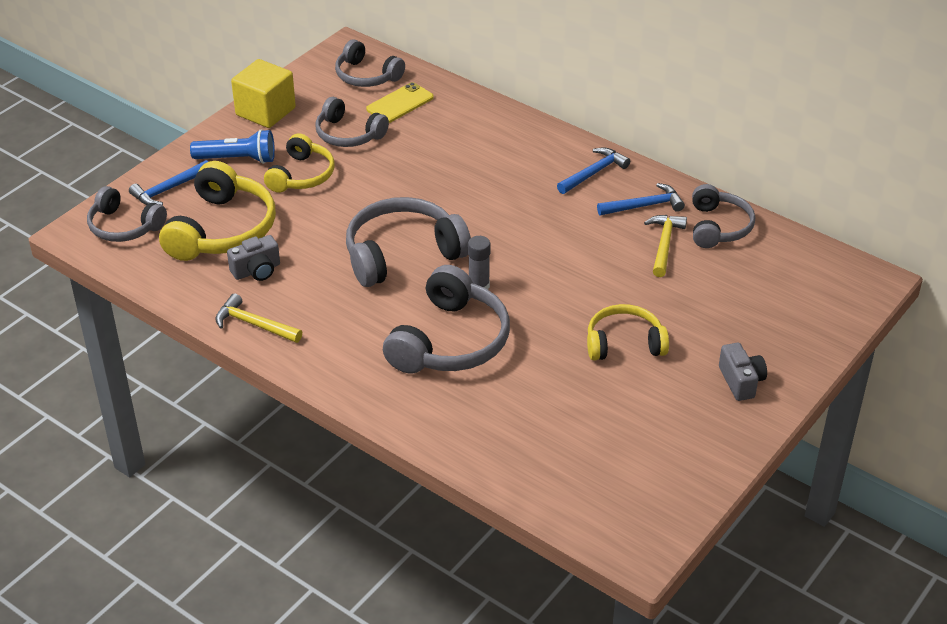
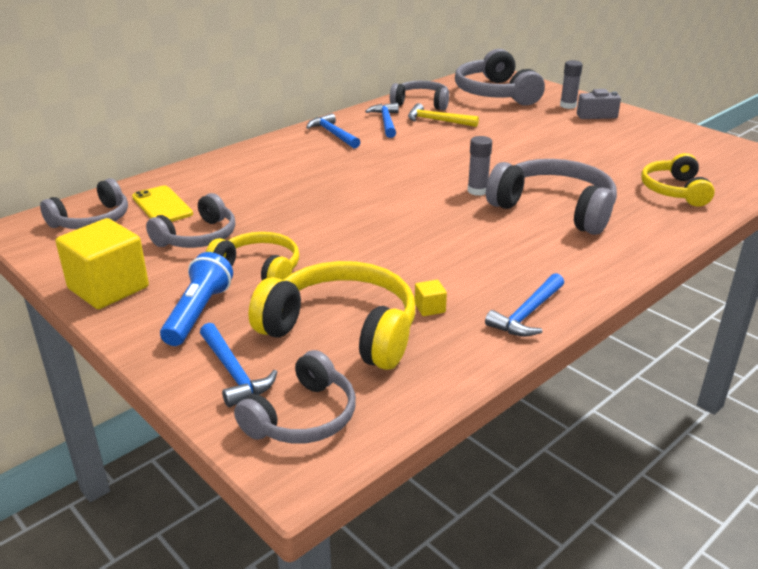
camera: 80 degrees left, 10 degrees down
yellow hammer [215,293,302,343] -> blue hammer [485,273,564,337]
grey camera [227,235,280,281] -> yellow cube [415,280,447,316]
grey headphones [346,197,471,287] -> grey headphones moved to [455,49,545,106]
yellow headphones [587,304,669,361] -> yellow headphones moved to [641,153,715,207]
none -> grey glue stick [560,60,583,109]

